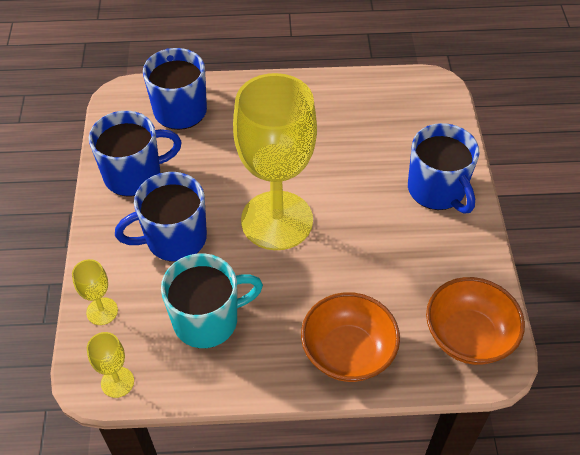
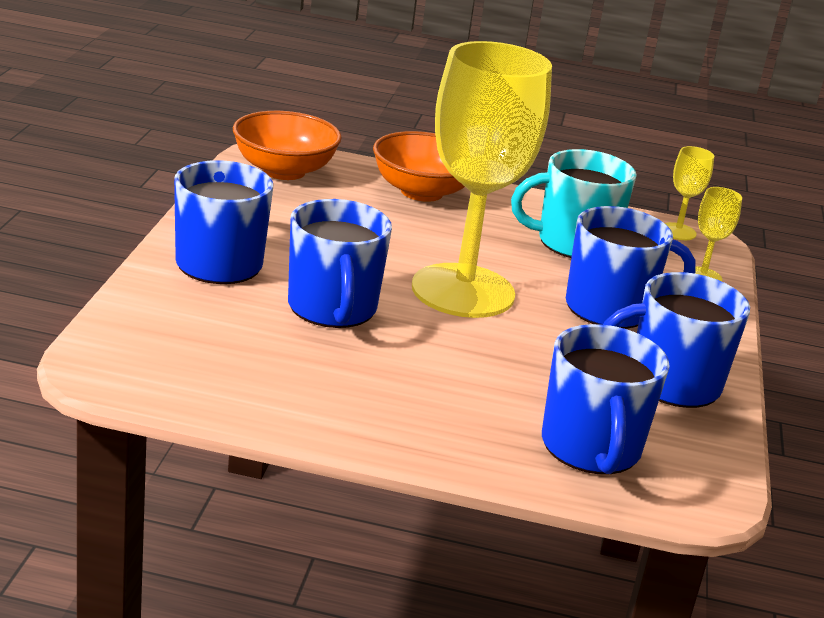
camera: 170 degrees left, 25 degrees down
none -> blue mug [288,199,392,328]

